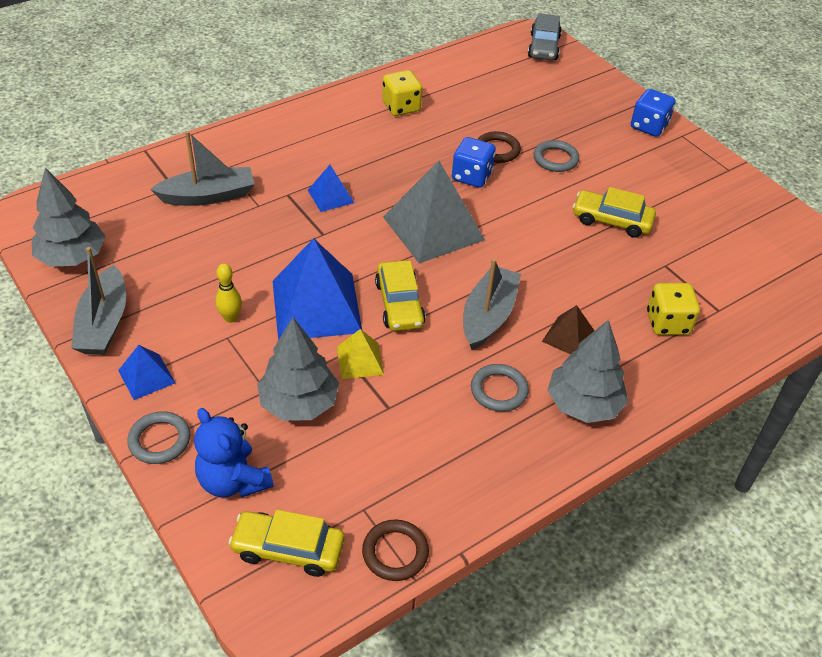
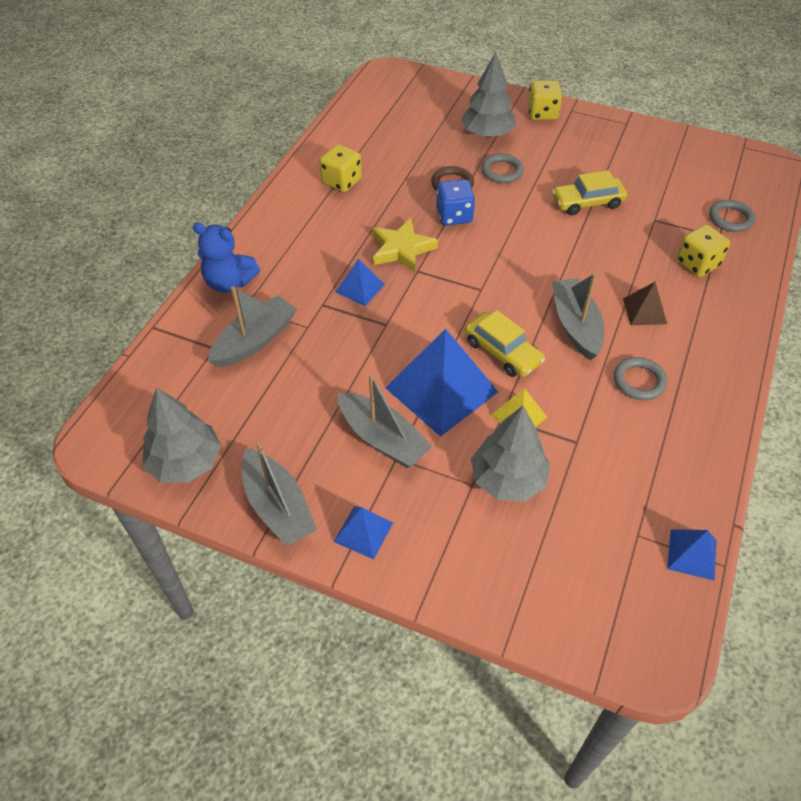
camera: 30 degrees left, 5 degrees up
grey ring [127,411,190,464] -> grey ring moved to [709,200,755,232]
blue teddy bear [194,408,274,498] -> blue teddy bear moved to [193,222,260,293]
yellow bowling pin [216,263,242,323] -> grey boat [338,374,433,468]
yellow car [229,510,344,577] -> none
brown ring [362,520,429,581] -> blue pyramid [667,529,717,581]
grey pyramid [383,161,485,264] -> none
grey car [528,13,562,60] -> none
grey tree [547,320,628,423] -> grey tree moved to [461,52,516,138]
blue dice [631,89,676,137] -> yellow dice [528,80,562,120]
none -> yellow star [372,218,438,273]

